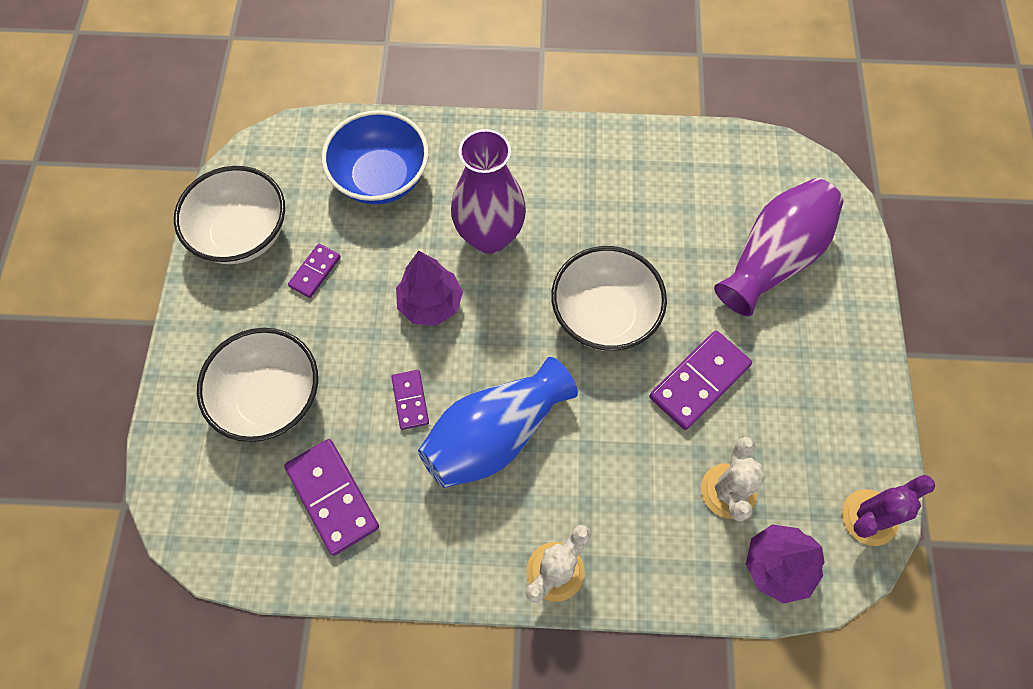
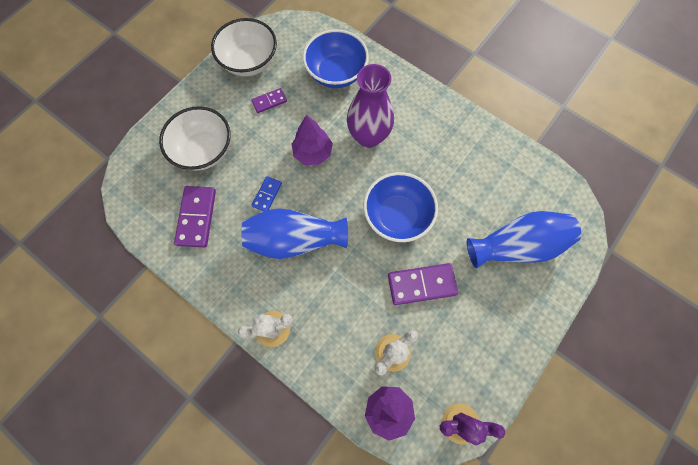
camera: 35 degrees right, 5 degrees up
purple domino [391,370,429,430] -> blue domino [251,176,282,212]
white bowl [551,246,667,351] -> blue bowl [363,172,438,242]
purple vase [714,178,843,316] -> blue vase [467,211,581,268]

